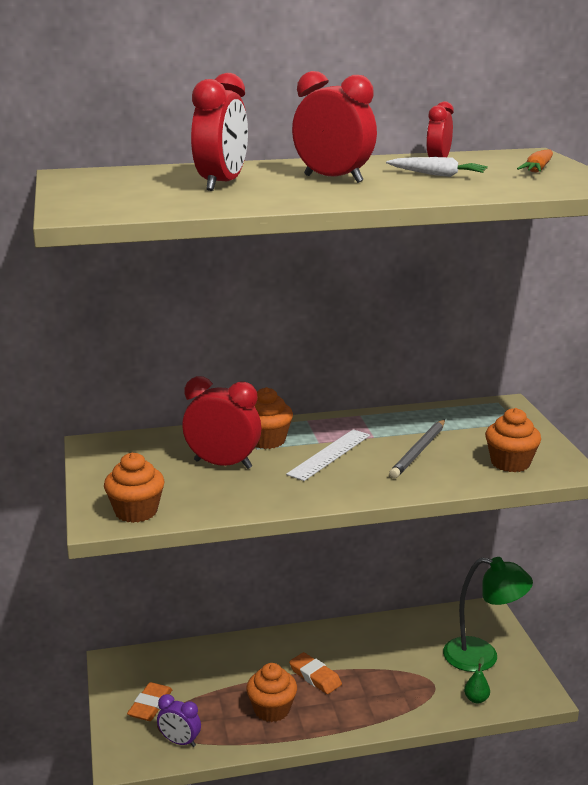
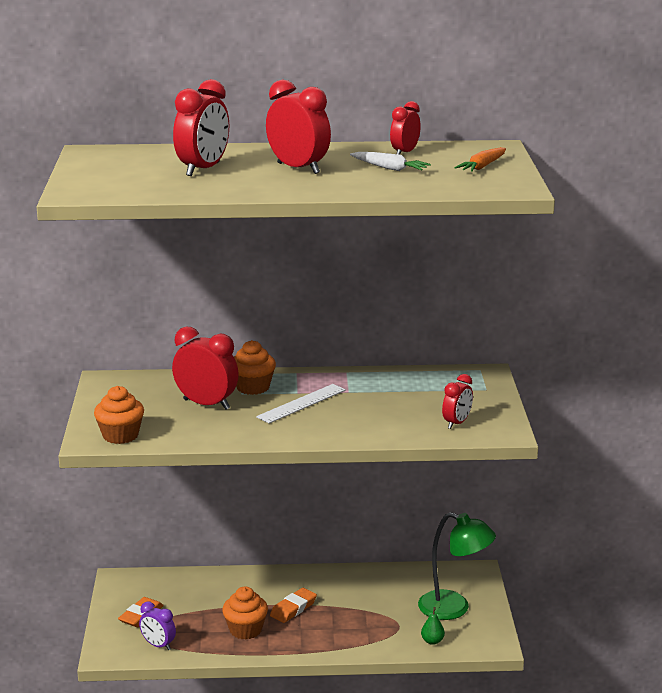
camera: 10 degrees right, 0 degrees up
orange eraser [289,652,342,694] -> orange eraser turned 75 degrees clockwise [270,588,317,623]
grey pencil [389,419,445,478] -> none
orange cupcake [485,408,541,472] -> red clock [442,374,473,429]

